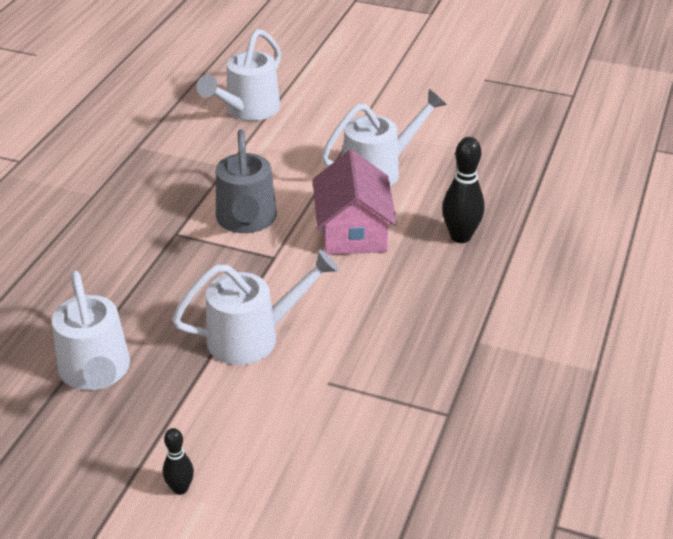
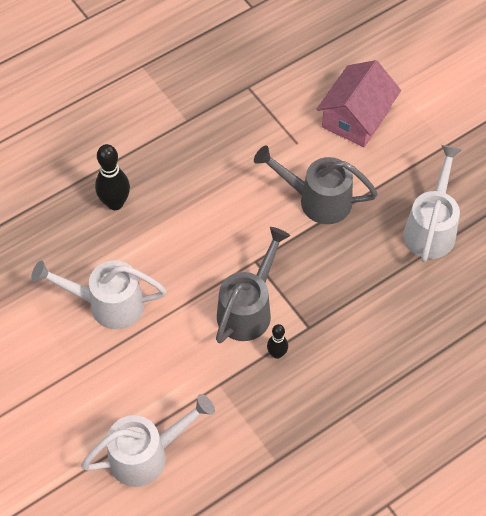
camera: 145 degrees left, 20 degrees up
black bowling pin [163,428,194,495] -> black bowling pin moved to [267,324,288,359]
white watering can [172,250,339,365] -> grey watering can [254,145,378,224]
pink house [313,150,397,255] -> pink house moved to [316,60,401,147]

